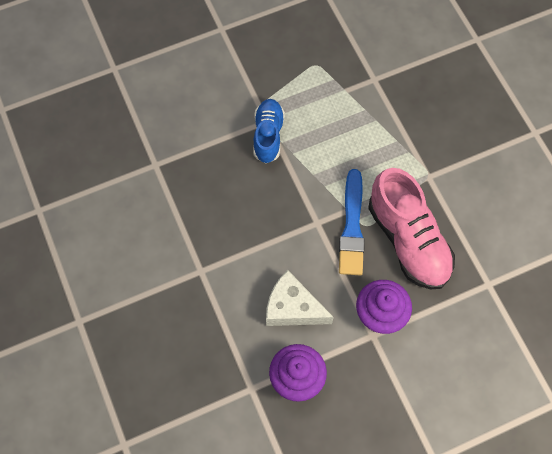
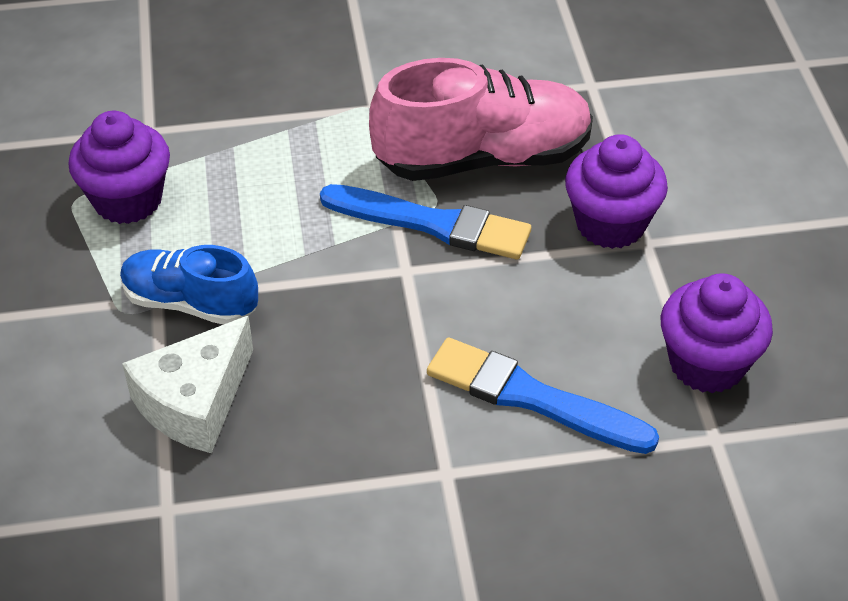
camera: 75 degrees left, 20 degrees down
white cheese [266,270,334,326] -> white cheese moved to [122,315,253,453]
none -> purple cupcake [68,111,170,224]
none -> blue brush [427,337,659,454]

